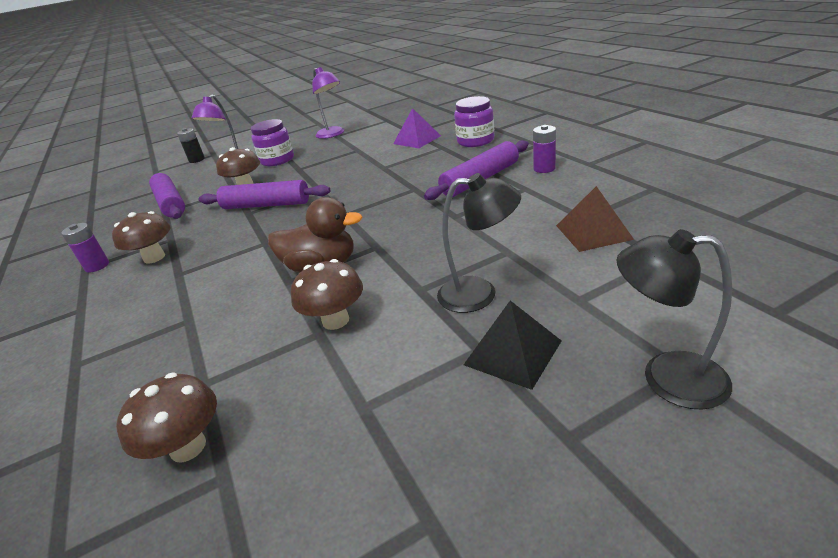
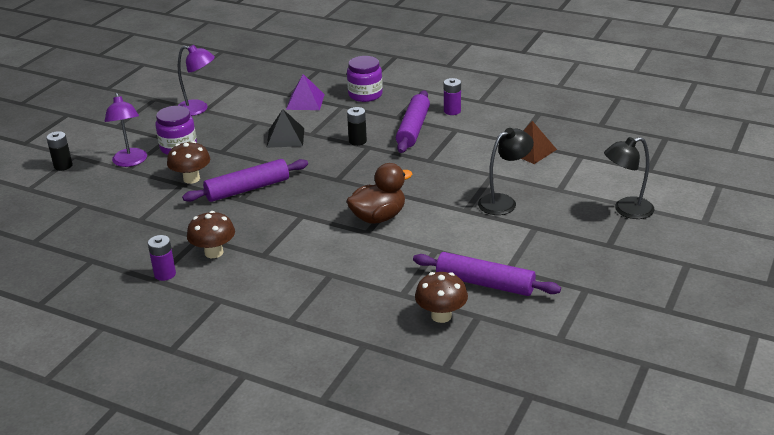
camera: 40 degrees left, 0 degrees up
purple rolling pin [149,173,185,219] -> purple rolling pin moved to [413,252,561,296]
brown mushroom [291,259,363,330] -> none
black pyramid [464,301,561,390] -> black pyramid moved to [267,109,304,148]
none -> black battery [347,107,367,146]

